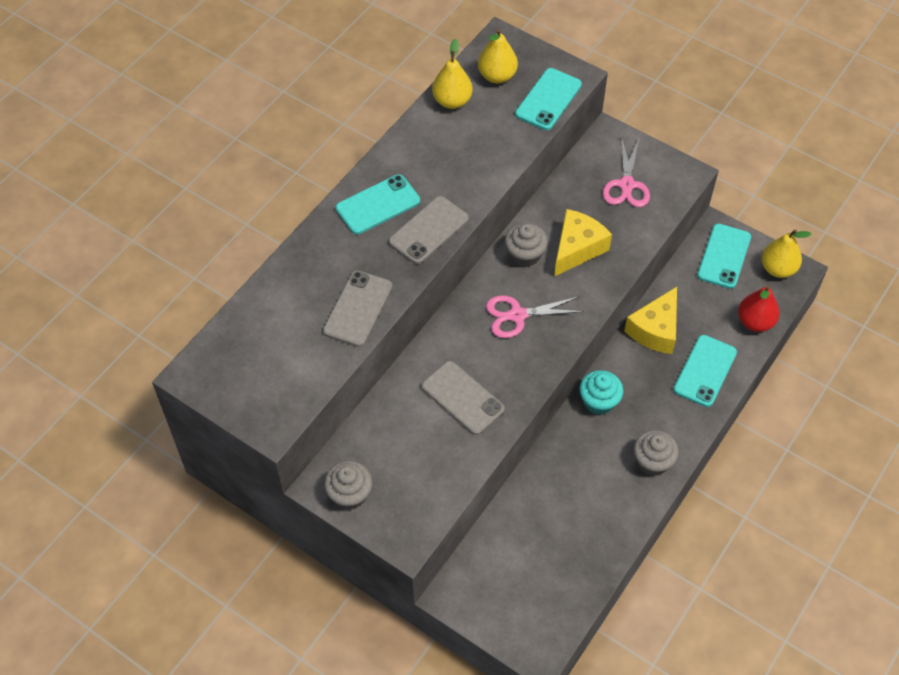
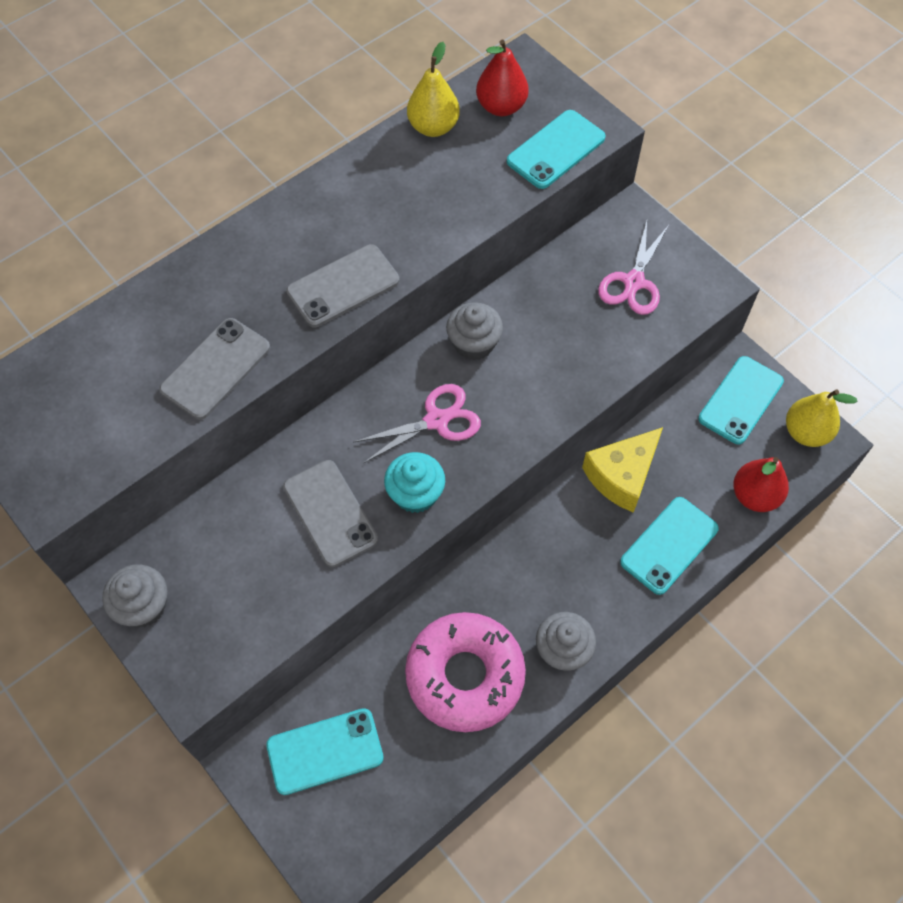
camera: 15 degrees right, 5 degrees up
turquoise phone [336,174,420,234] -> turquoise phone moved to [266,708,384,795]
yellow pear [478,29,518,83] -> red pear [476,40,529,116]
pink scissors [486,295,584,338] -> pink scissors turned 150 degrees clockwise [354,384,481,464]
yellow cheese [554,209,612,276] -> none
turquoise cupcake [579,370,623,415] -> turquoise cupcake moved to [384,452,445,513]
none -> pink donut [405,612,526,732]

